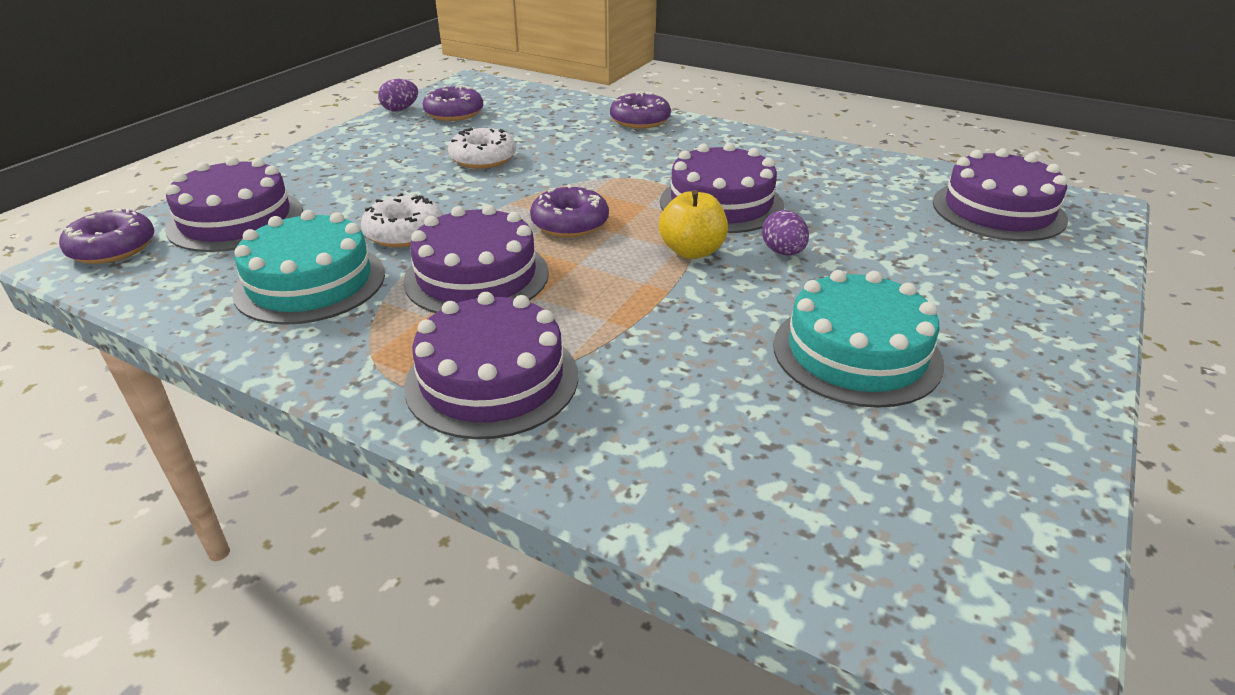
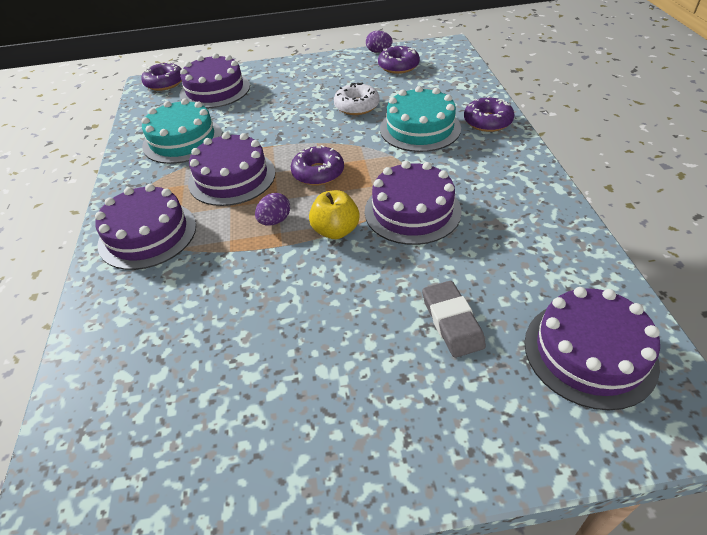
camera: 55 degrees right, 10 degrees up
white donut [361,193,443,247] -> none
purple egg [762,210,809,255] -> purple egg moved to [255,193,290,225]
turquoise cake [773,270,944,408] -> turquoise cake moved to [380,86,461,152]
none -> grey eraser [422,281,486,358]

